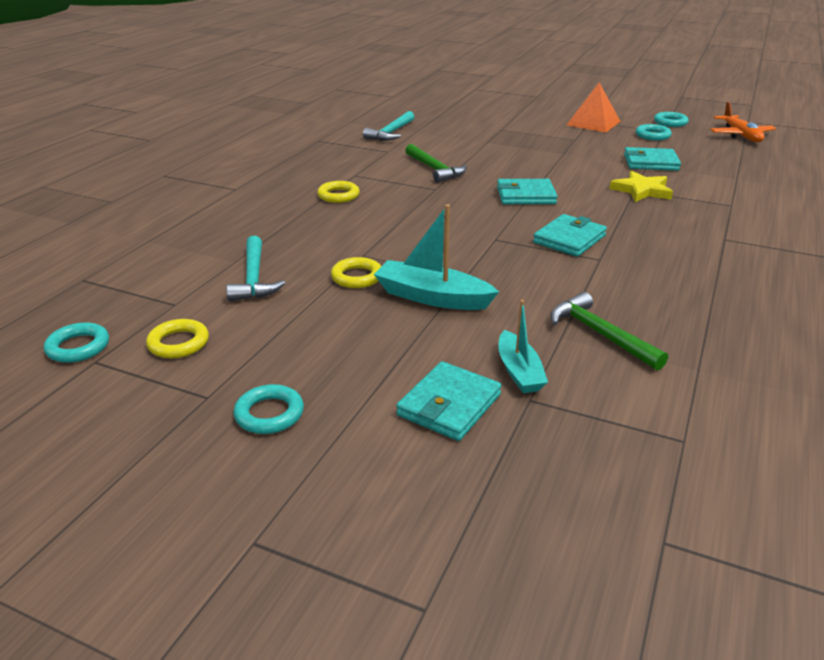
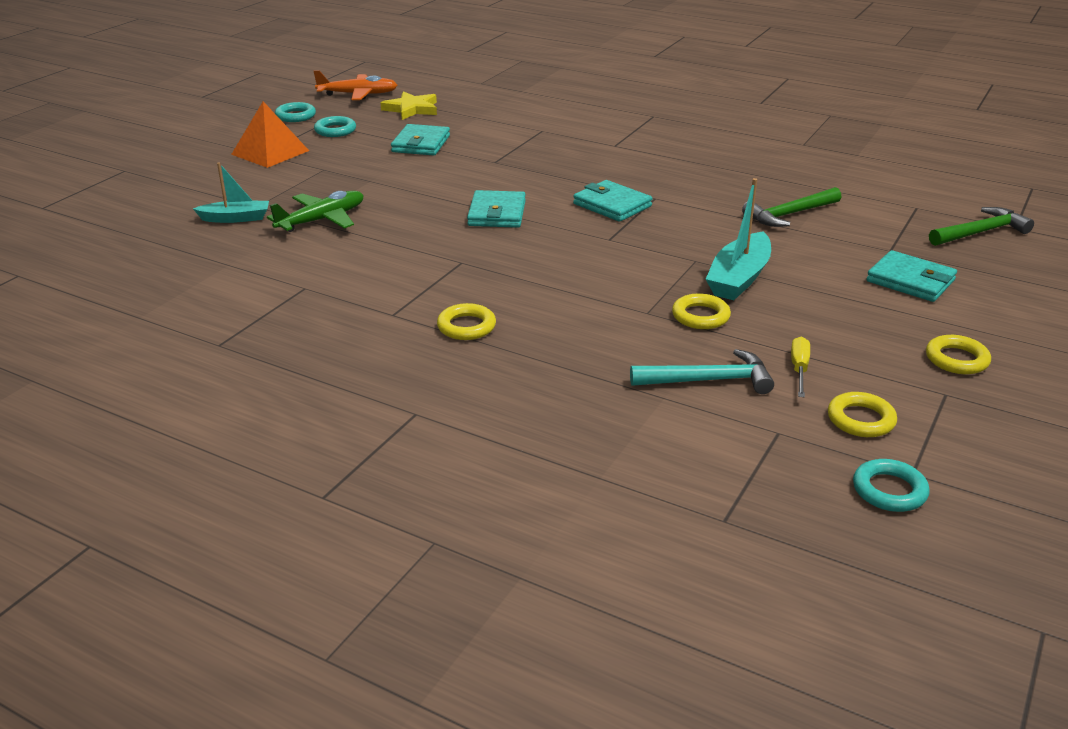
camera: 85 degrees left, 0 degrees up
turquoise ring [233,384,304,434] -> yellow ring [926,335,991,374]
turquoise hammer [363,111,414,141] -> none
green hammer [405,144,466,183] -> green hammer moved to [929,207,1034,246]
turquoise boat [498,300,548,393] -> turquoise boat moved to [193,162,269,223]
yellow star [609,171,673,202] -> yellow star moved to [381,91,437,120]
none -> green plane [267,191,364,232]
none -> yellow screwdriver [791,336,810,397]

